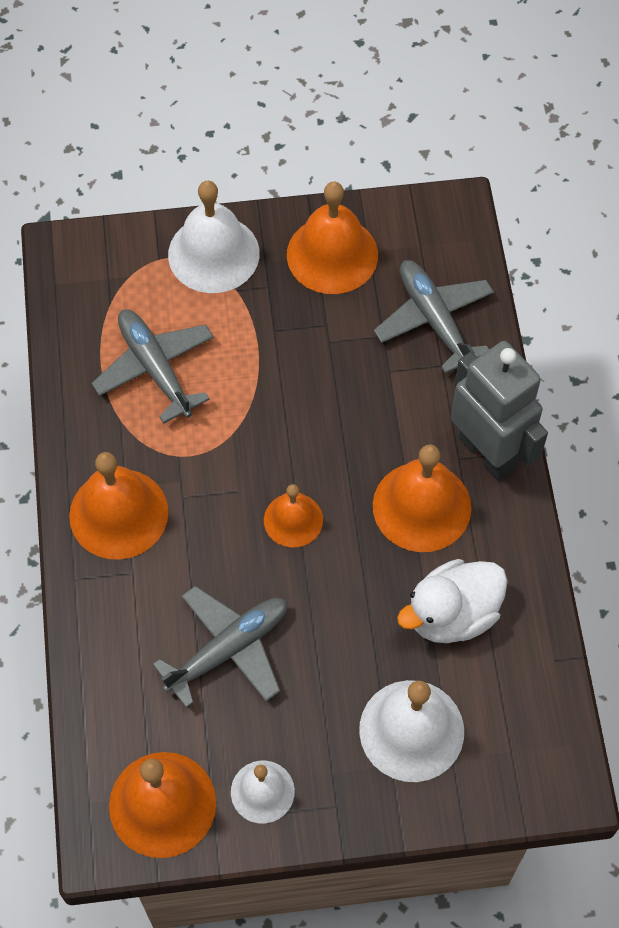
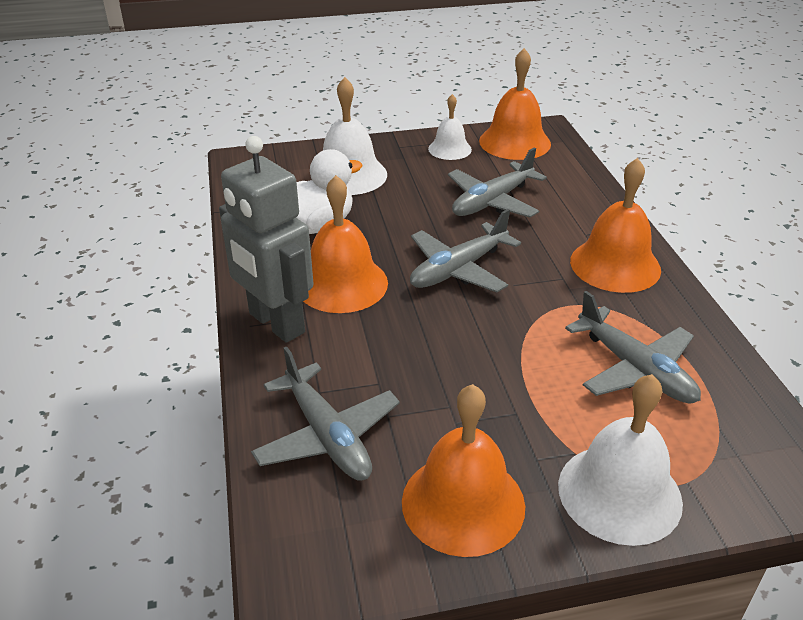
camera: 175 degrees right, 25 degrees down
orange bell [264,484,323,547] -> grey plane [410,209,521,292]

